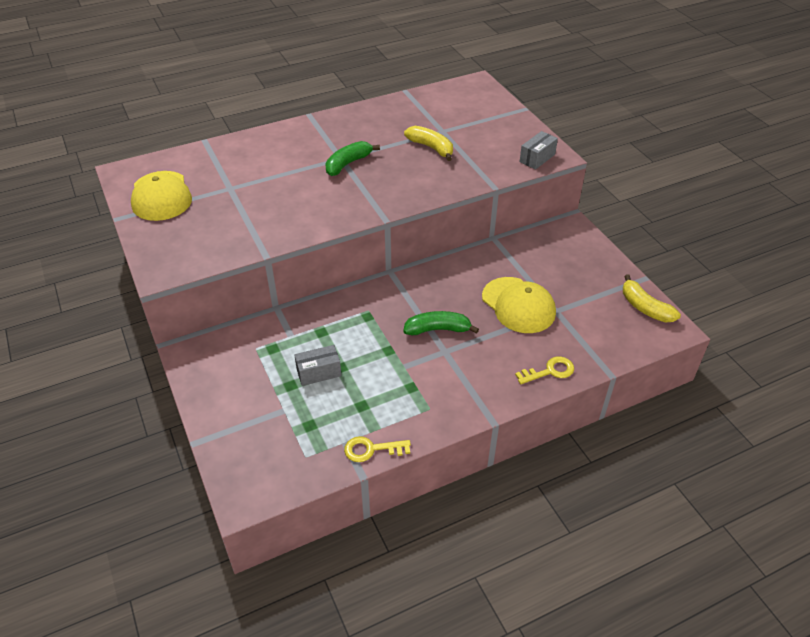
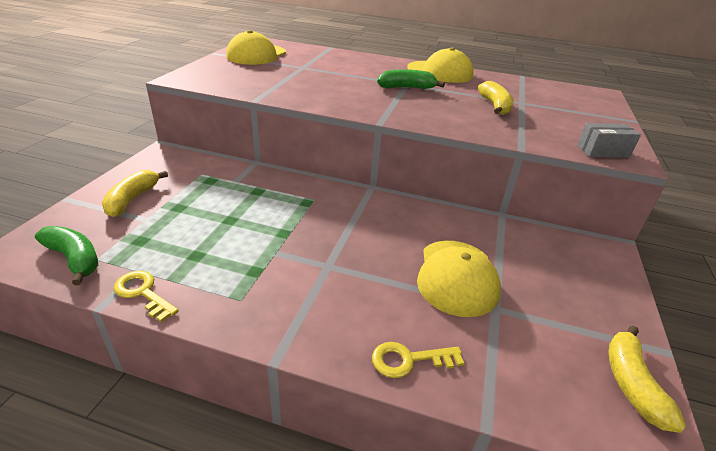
camera: 40 degrees right, 10 degrees down
grey box [294,345,341,386] -> none
green banana [403,311,479,335] -> green banana moved to [35,226,98,286]
yellow key [515,356,574,384] -> yellow key turned 150 degrees clockwise [372,342,464,378]
none -> yellow banana [102,170,168,217]
none -> yellow cap [407,47,473,83]

